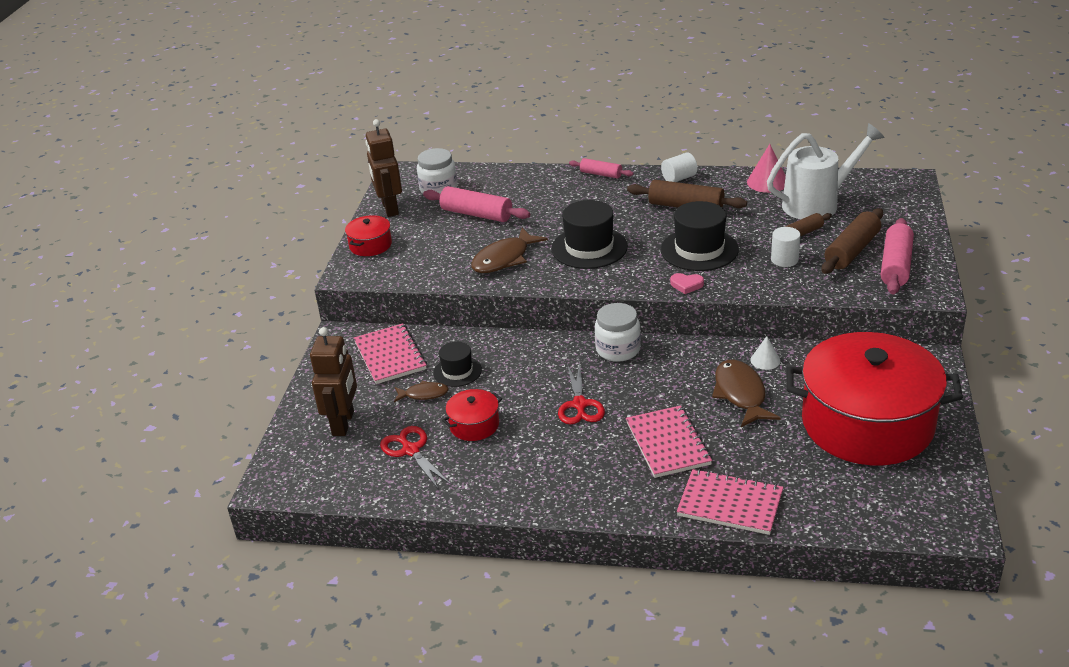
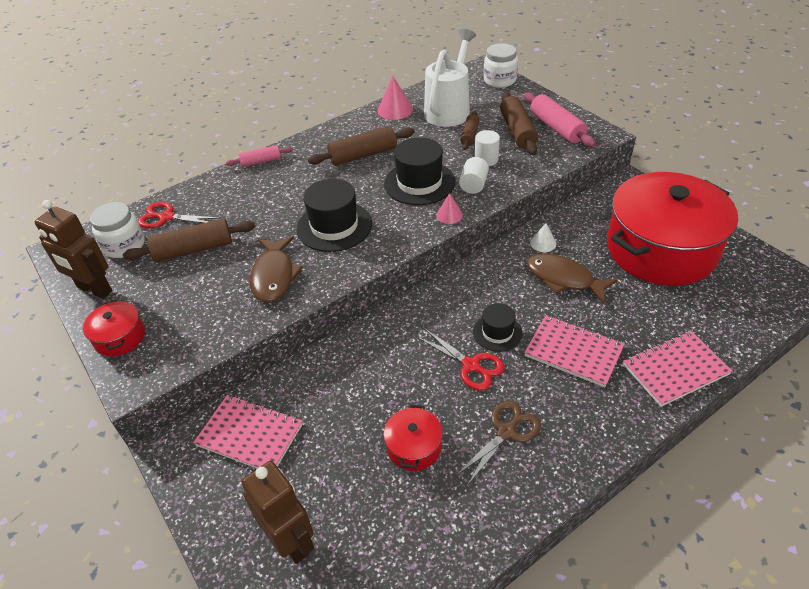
camera: 45 degrees left, 10 degrees up
red scissors [380,426,451,490] -> red scissors moved to [138,202,221,228]
brown fish [394,381,449,402] -> none
pink rolling pin [423,186,530,222] -> brown rolling pin [123,219,255,262]
black hat [433,342,482,387] -> black hat moved to [473,303,523,352]
white jar [595,303,641,362] -> white jar moved to [484,43,518,88]
white cylinder [661,152,697,182] -> white cylinder moved to [459,157,489,194]
pink heart [670,273,704,294] -> pink cone [436,193,463,224]
none -> brown scissors [455,401,541,486]

